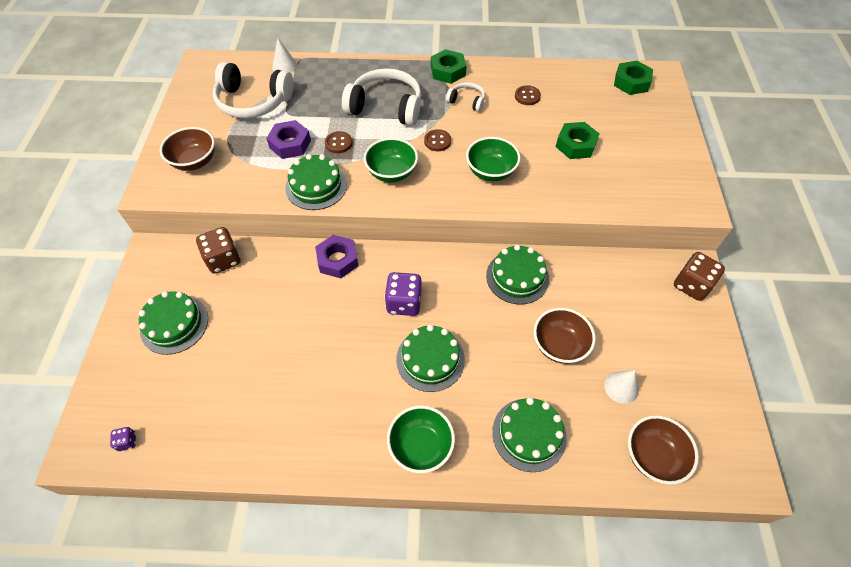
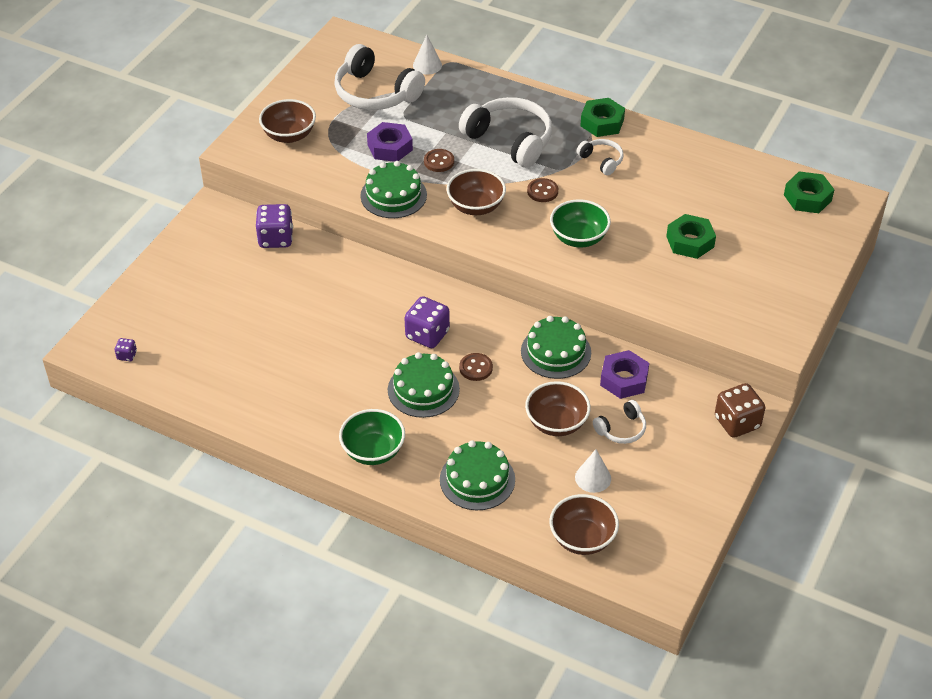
camera: 25 degrees right, 10 degrees down
green cake [139,291,208,355] -> none
brown dice [196,227,240,274] -> purple dice [256,204,293,248]
purple nut [315,235,358,278] -> purple nut moved to [600,350,649,399]
green bowl [364,138,418,182] -> brown bowl [446,169,506,215]
brown button [515,85,541,105] -> brown button moved to [459,353,493,381]
none -> white headphones [593,400,646,444]

